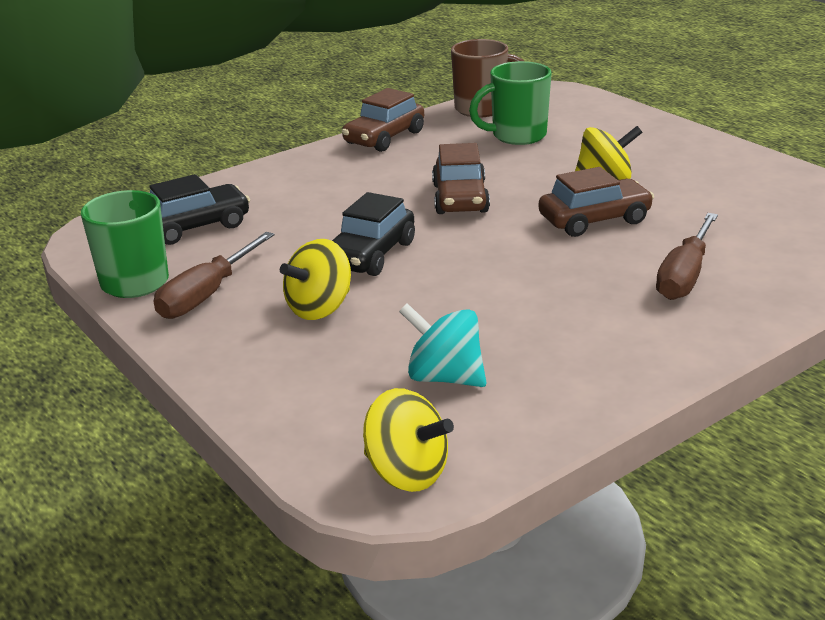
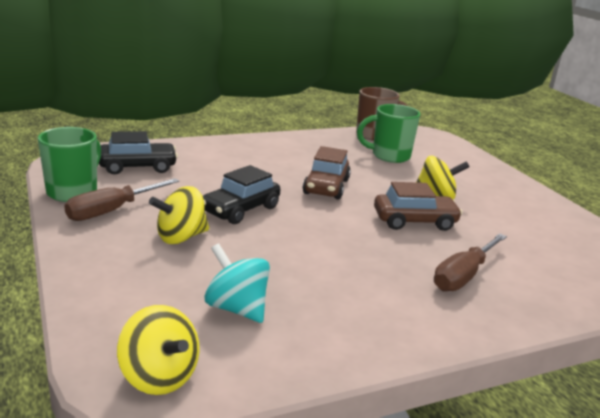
camera: 10 degrees right, 5 degrees down
brown car [342,88,424,152] -> none

